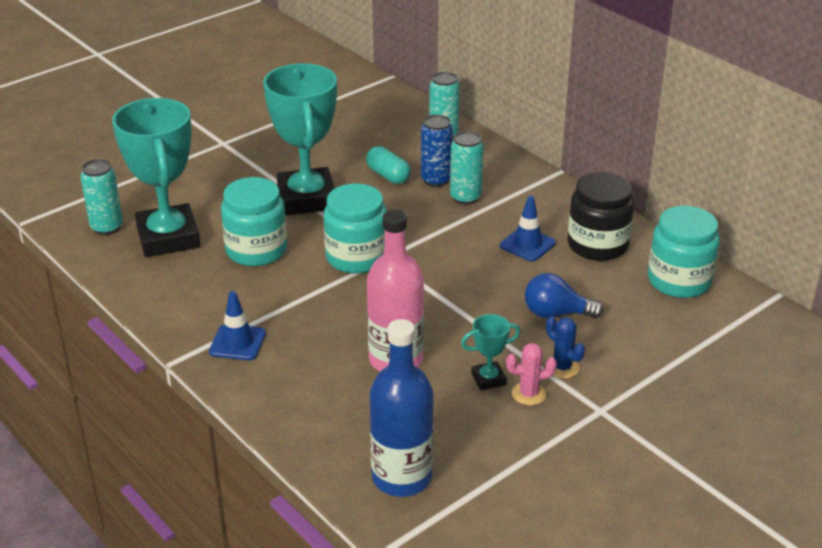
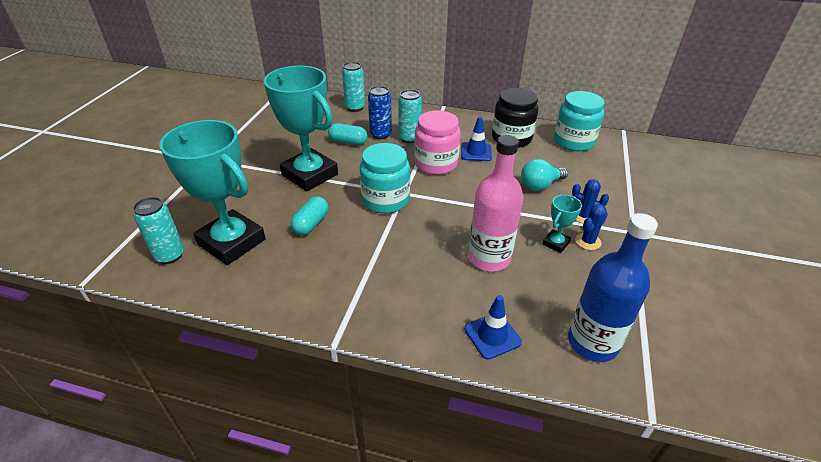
camera: 35 degrees left, 5 degrees up
blue traffic cone [209,291,266,360] -> blue traffic cone moved to [464,295,522,360]
turquoise jar [221,177,287,266] -> turquoise capsule [291,196,329,235]
pink cactus [506,343,557,405] -> blue cactus [575,204,608,250]
blue light bulb [525,273,604,318] -> turquoise light bulb [521,159,568,191]
none -> pink jar [414,110,461,175]

